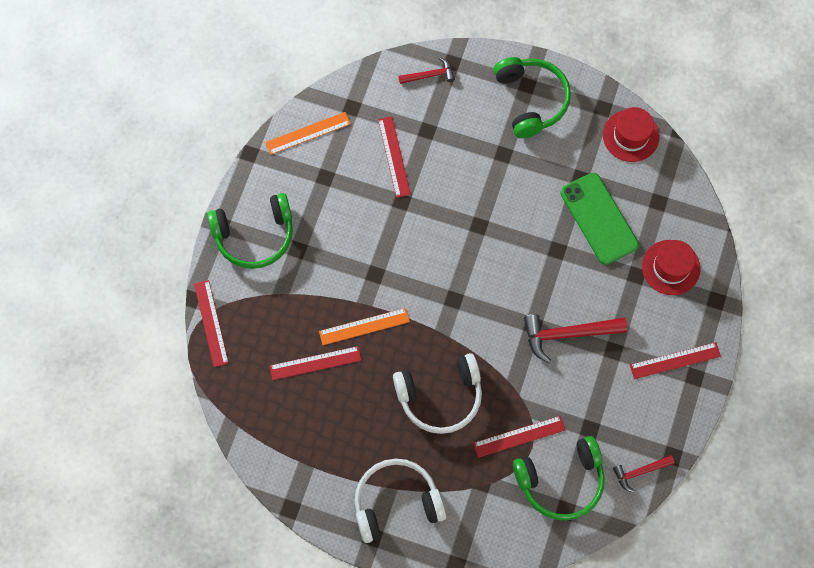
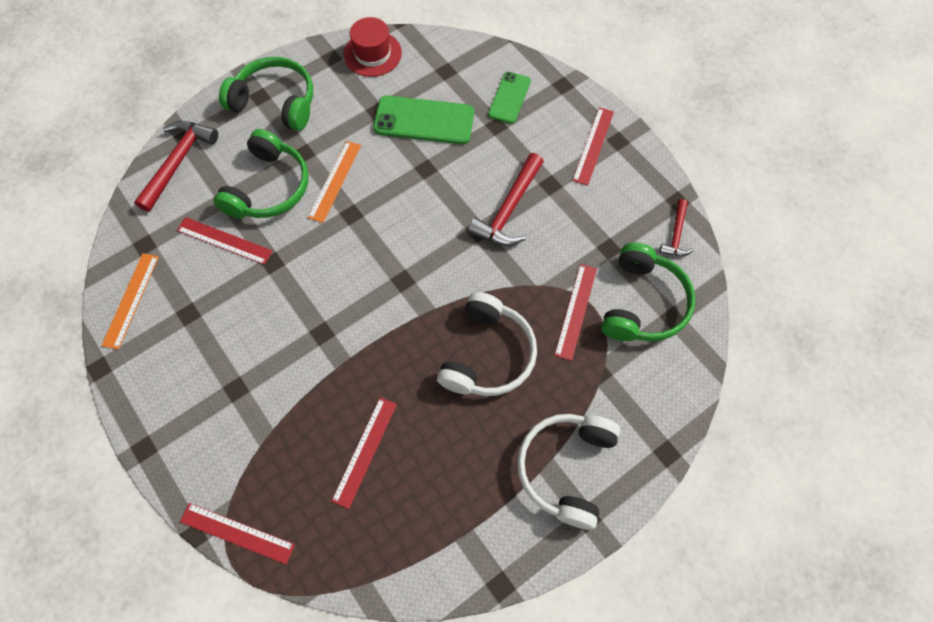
camera: 55 degrees left, 5 degrees down
green headphones [207,193,293,269] -> green headphones moved to [214,129,309,219]
orange ruler [319,308,410,345] -> orange ruler moved to [308,141,361,223]
red hammer [399,57,455,84] -> red hammer [134,121,218,212], size x1.73
red hat [642,240,701,295] -> green phone [488,72,531,124]

